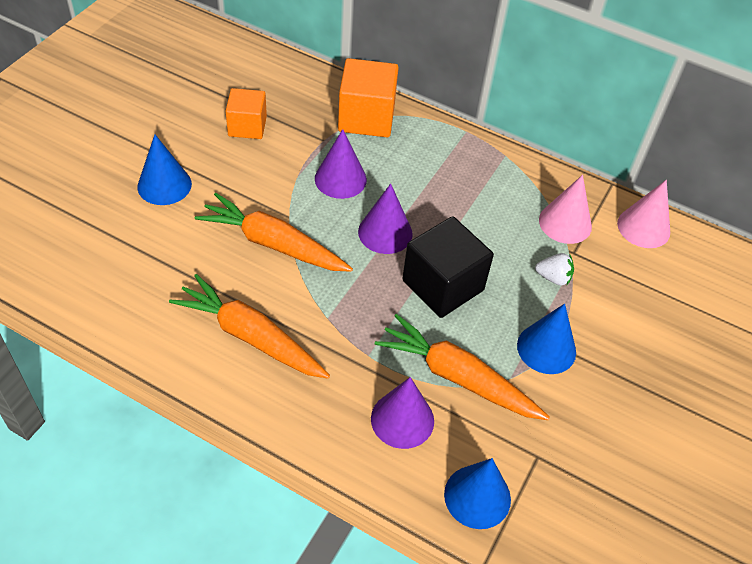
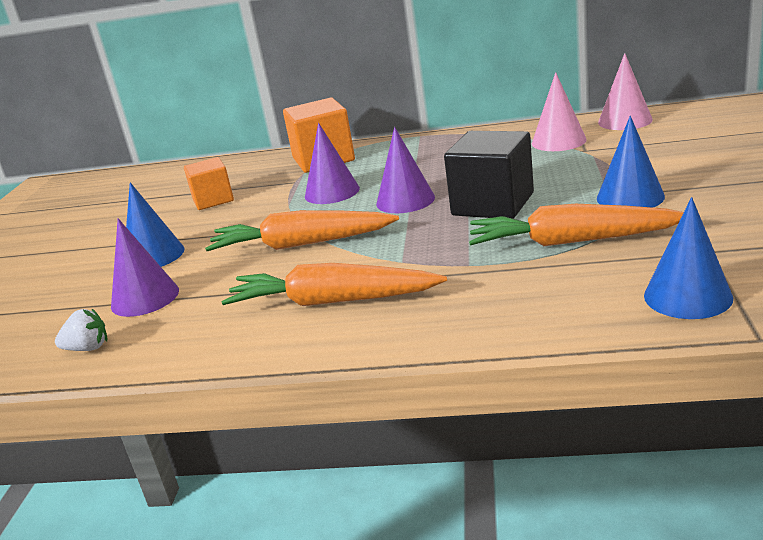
camera: 15 degrees left, 25 degrees down
purple cone [371,377,434,449] -> purple cone moved to [111,218,179,317]
white strawberry [535,253,574,286] -> white strawberry moved to [55,309,107,351]

